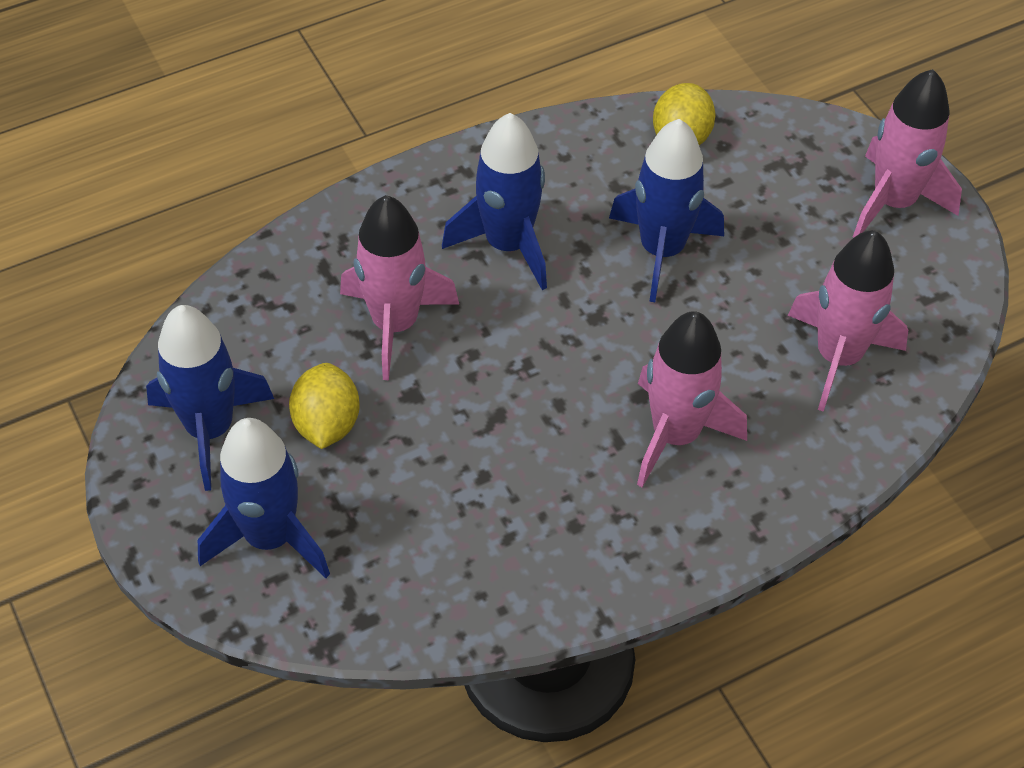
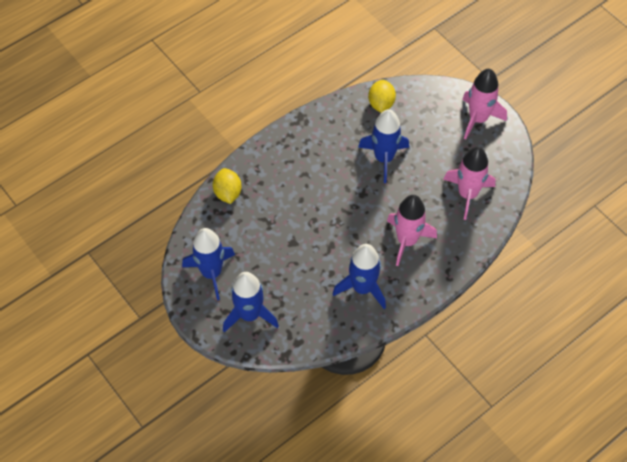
camera: 10 degrees left, 5 degrees up
yellow lemon [289,363,360,449] -> yellow lemon moved to [213,168,242,204]
pink rocket [340,195,459,380] -> none
blue rocket [442,113,547,290] -> blue rocket moved to [333,244,386,309]

